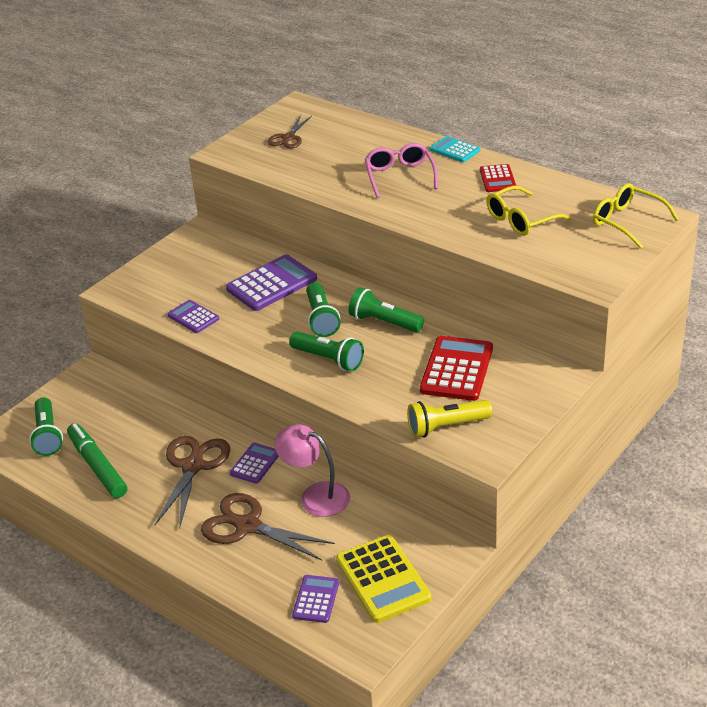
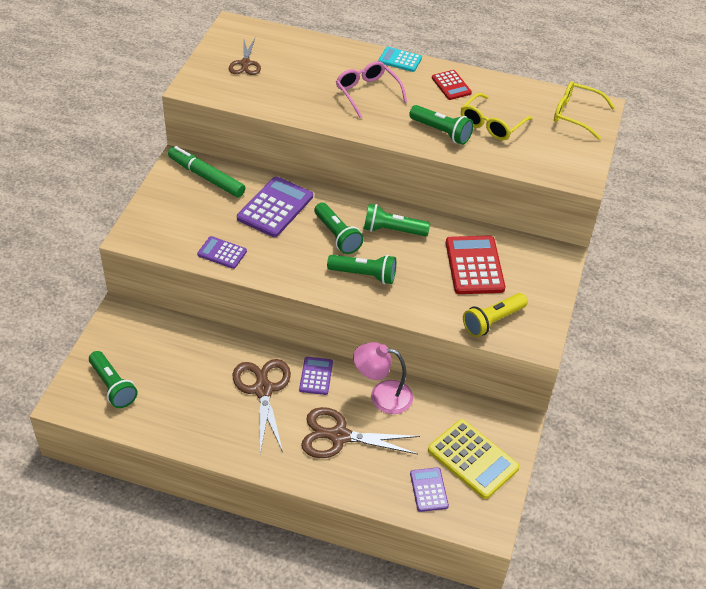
camera: 25 degrees left, 10 degrees up
green marker [67,423,127,498] -> green marker moved to [168,146,245,197]
none -> green flashlight [409,105,474,145]

